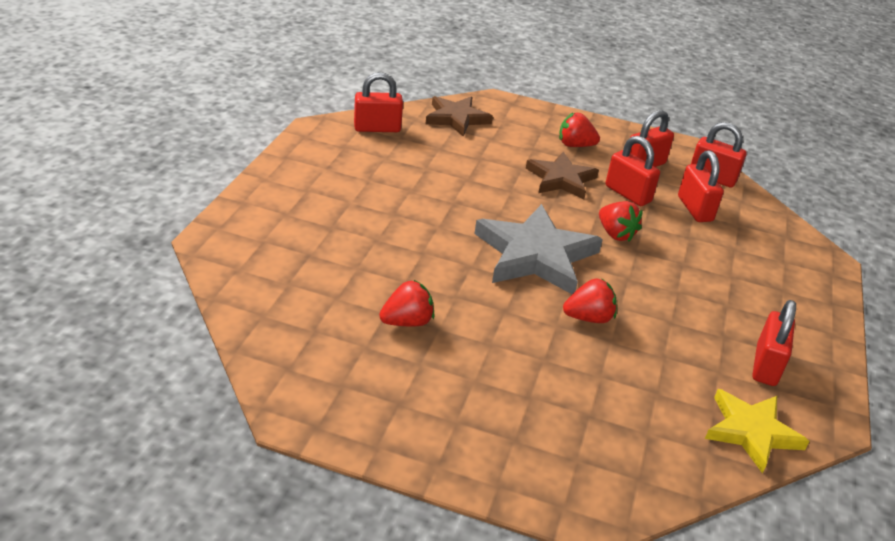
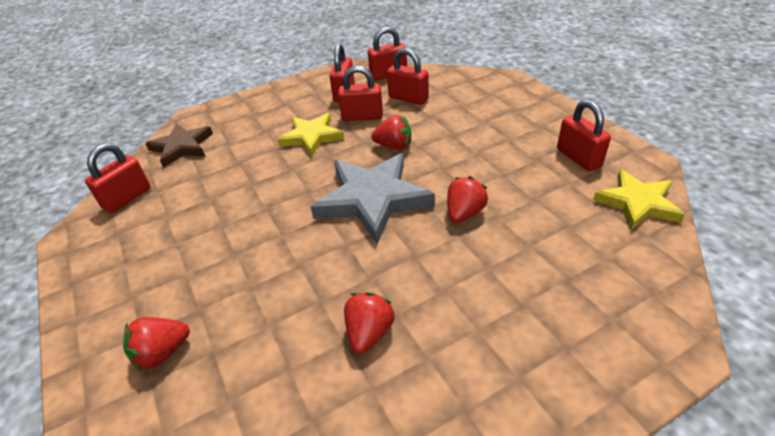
camera: 40 degrees left, 5 degrees up
brown star [526,152,599,199] -> yellow star [277,113,344,157]
red strawberry [559,113,600,147] -> red strawberry moved to [123,317,190,372]

